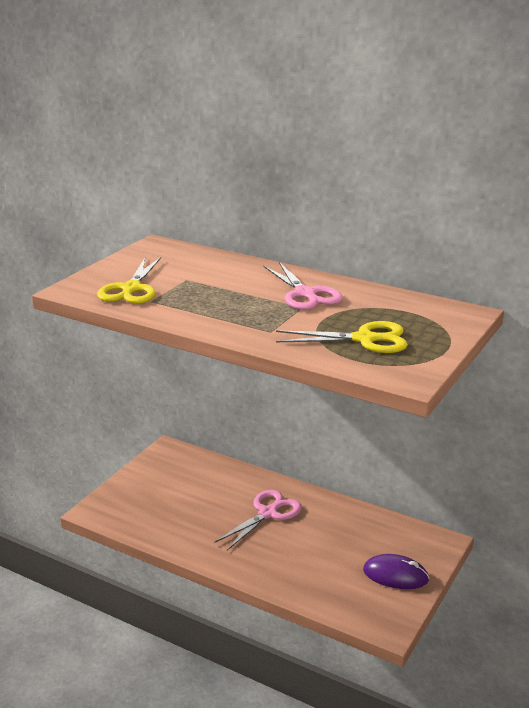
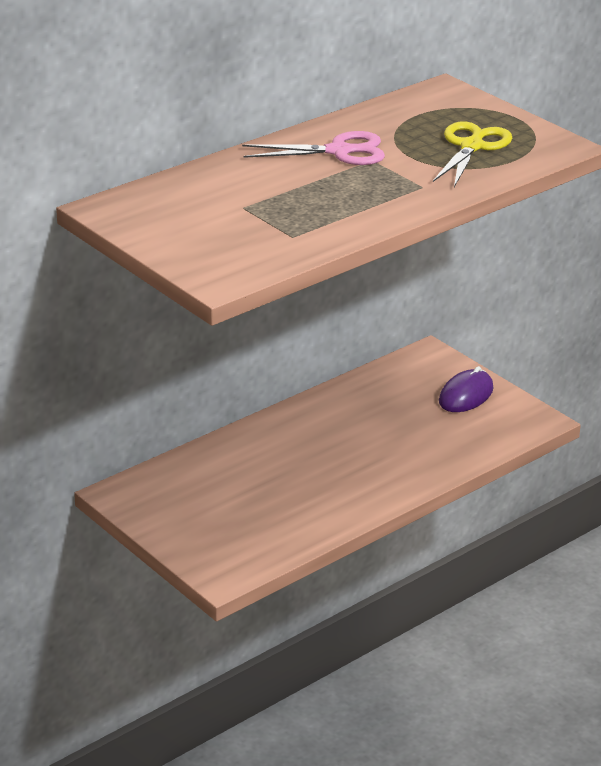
camera: 70 degrees left, 5 degrees up
yellow scissors [97,257,161,304] -> none
pink scissors [214,490,302,550] -> none

